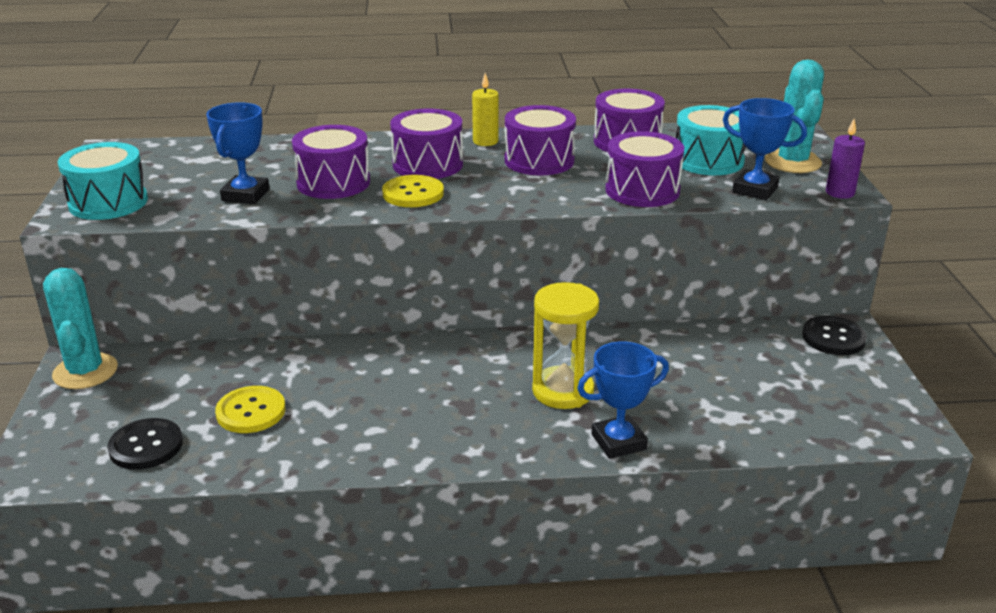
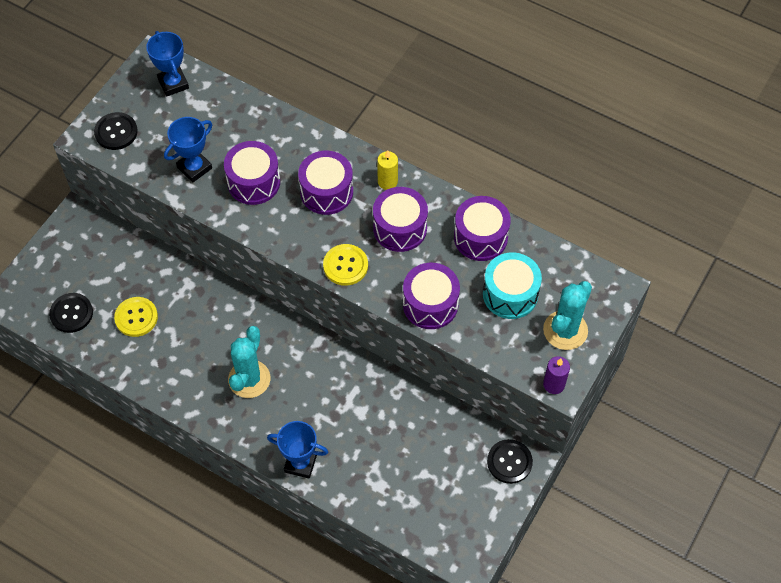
camera: 35 degrees right, 30 degrees up
turquoise cactus [43,268,118,389] -> turquoise cactus moved to [228,326,270,398]
turquoise drum [58,142,148,220] -> black button [94,112,138,150]
yellow button [382,175,444,207] -> yellow button moved to [323,244,368,286]
yellow hourglass [532,282,599,409] -> none
blue trophy [723,98,807,200] -> blue trophy moved to [146,31,189,97]

